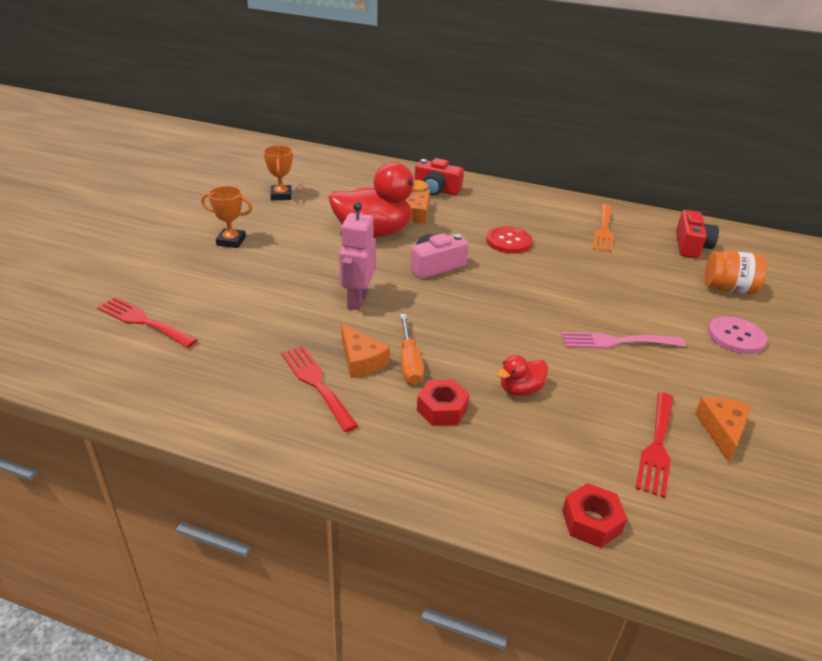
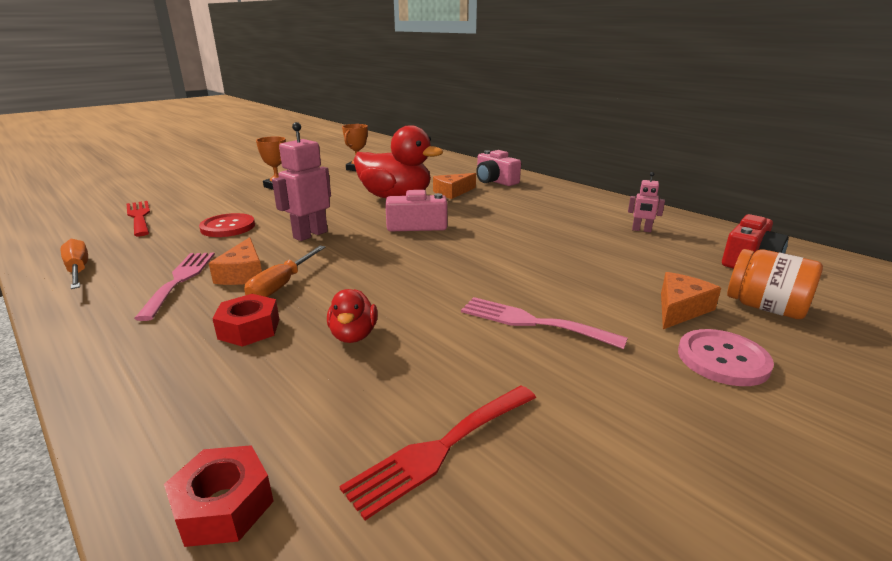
camera: 30 degrees right, 10 degrees down
red fork [281,346,358,432] -> pink fork [134,253,215,321]
red camera [414,158,464,196] -> pink camera [476,150,521,186]
red button [486,226,532,254] -> red button moved to [199,213,255,237]
red duck [497,355,548,396] -> red duck turned 90 degrees counterclockwise [327,289,378,343]
orange fork [593,204,613,252] -> pink robot [628,172,665,232]
orange cheese [695,397,752,462] -> orange cheese moved to [661,272,721,329]
none -> orange screwdriver [61,239,88,289]

